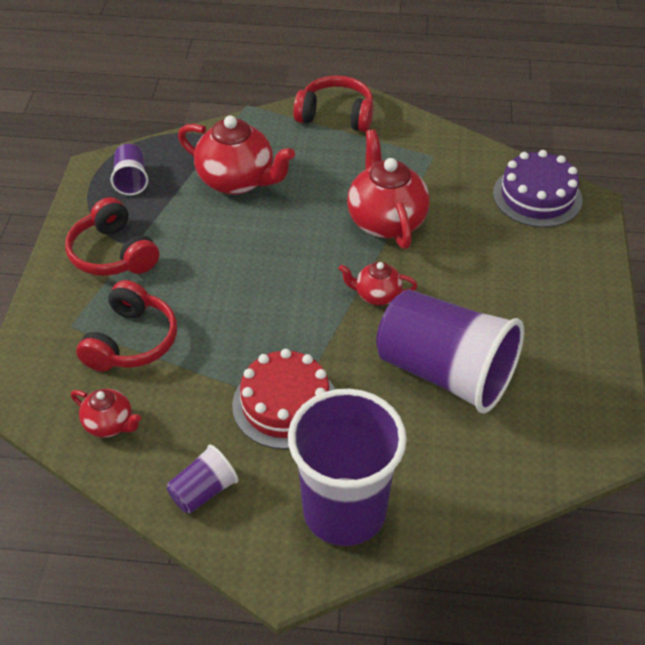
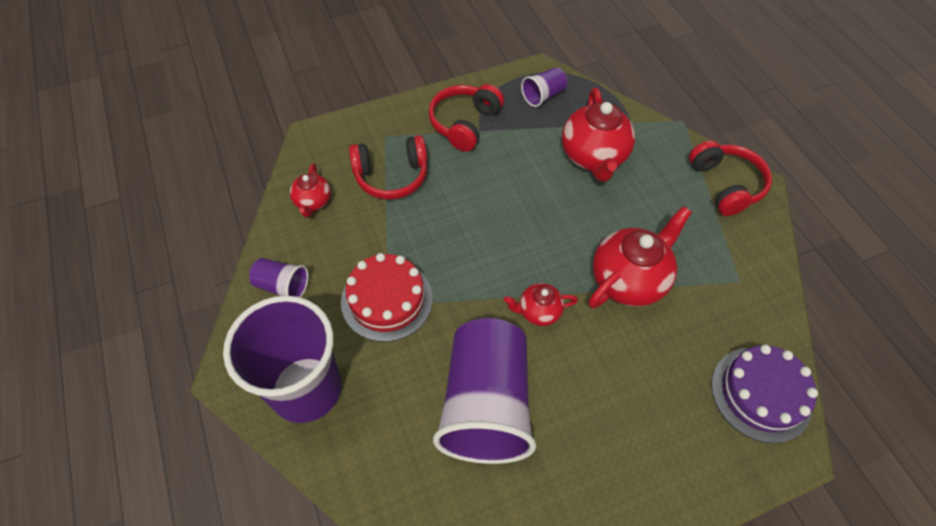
camera: 60 degrees right, 10 degrees up
red teapot [339,262,417,305] -> red teapot turned 75 degrees counterclockwise [504,283,578,326]

